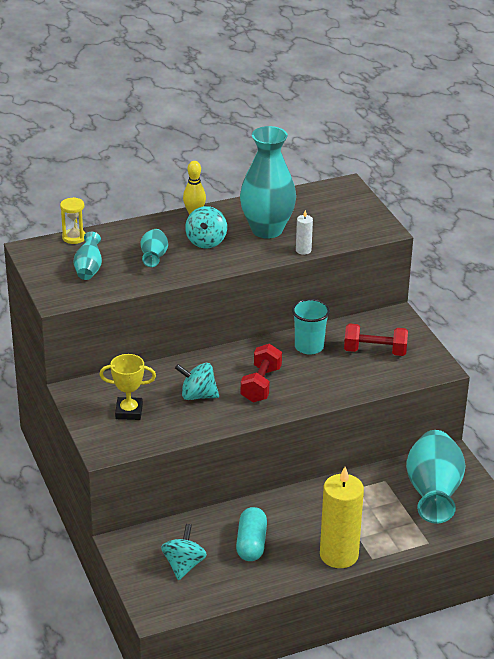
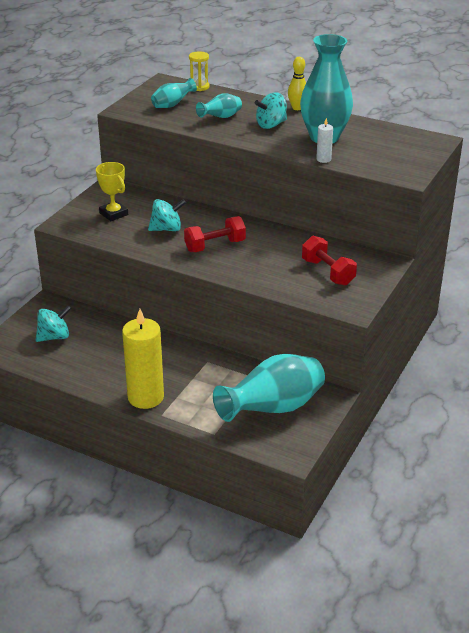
camera: 50 degrees right, 0 degrees up
turquoise spinning top [175,363,219,400] -> turquoise spinning top turned 105 degrees clockwise [148,199,186,231]
turquoise capsule [236,507,267,561] -> none
turquoise cup [292,299,330,355] -> none

